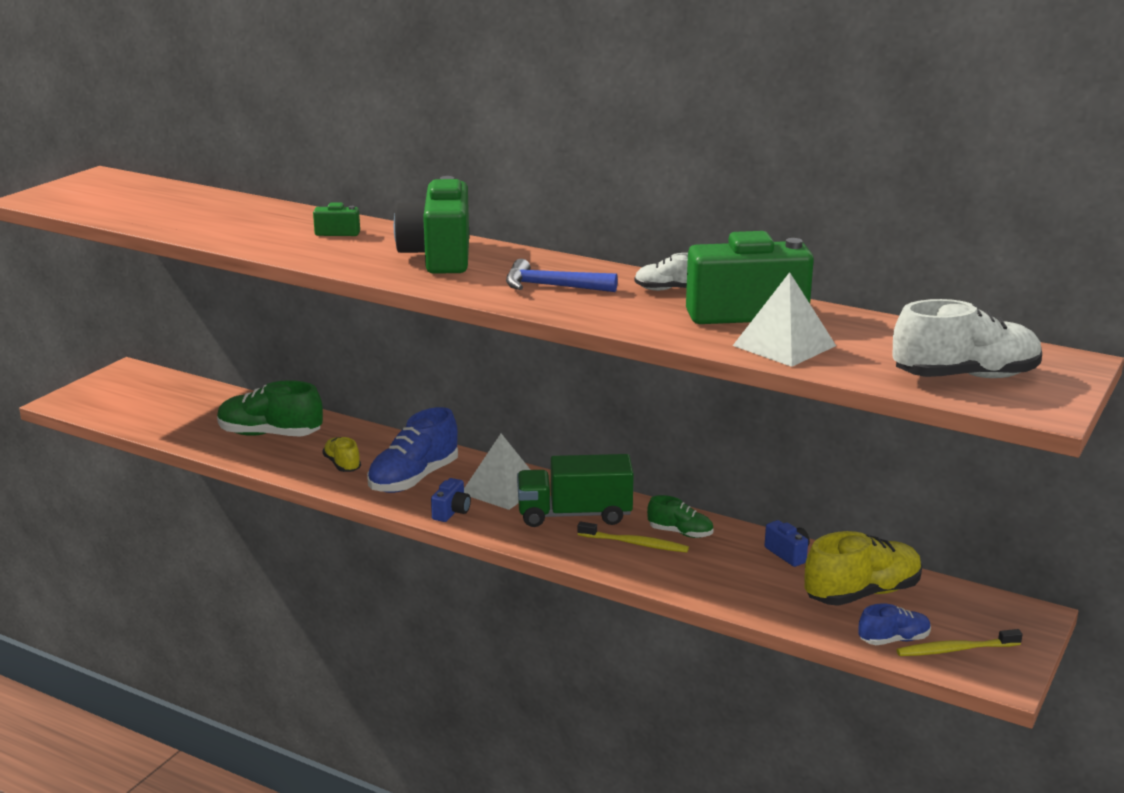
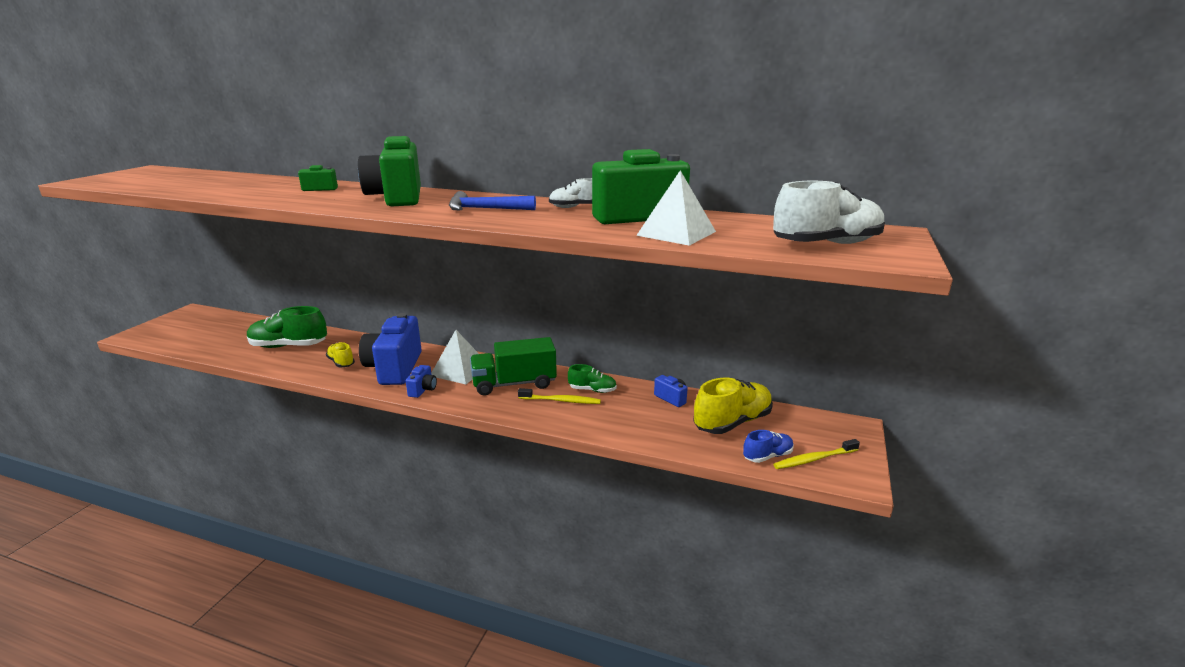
camera: 10 degrees left, 0 degrees up
blue shoe [367,407,458,493] -> blue camera [359,313,422,385]

